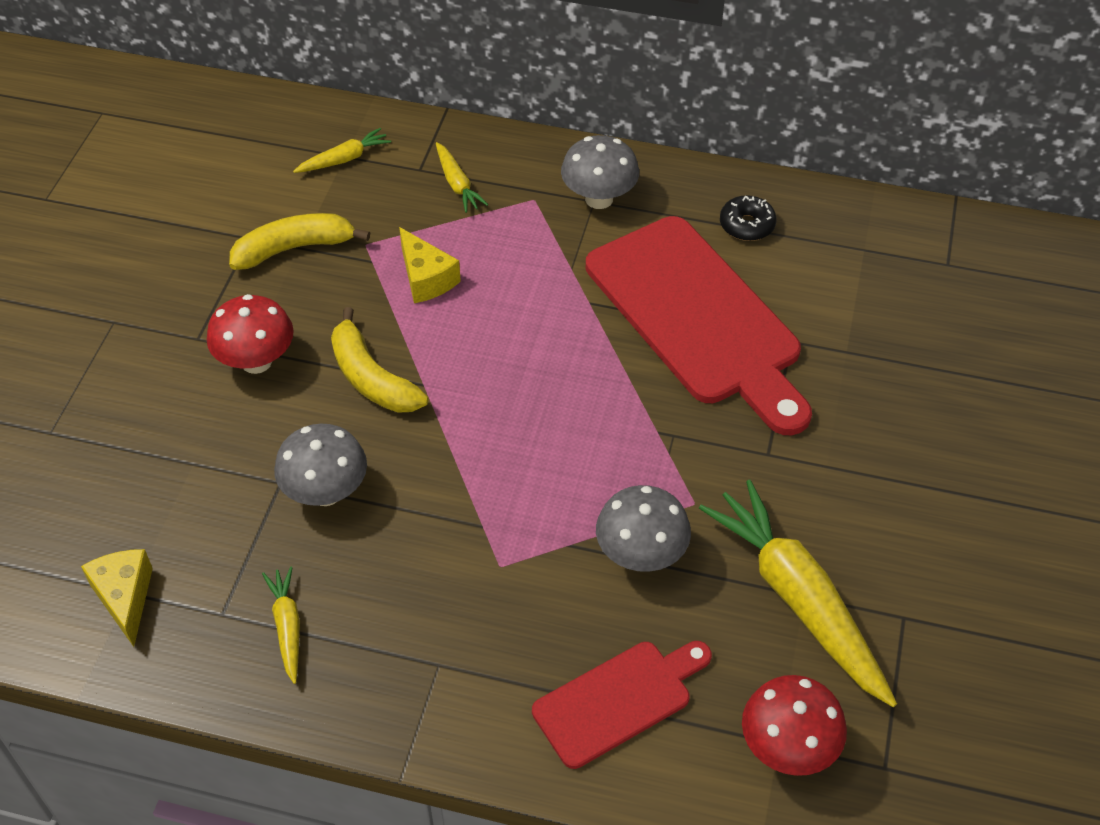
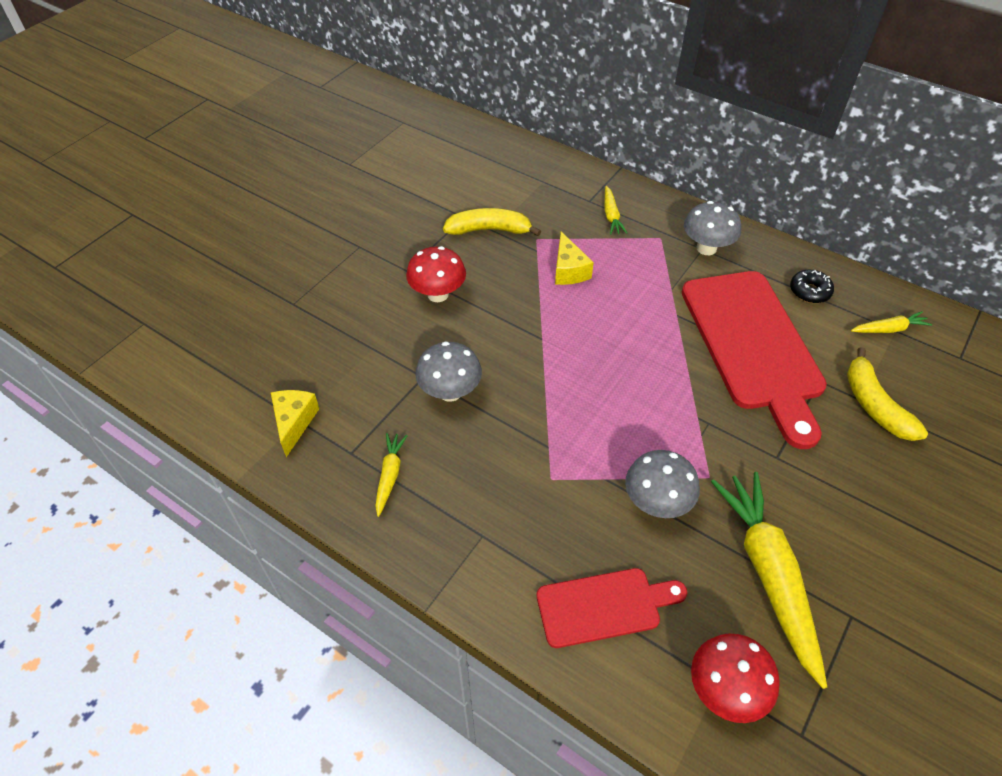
camera: 20 degrees right, 0 degrees up
yellow carrot [293,128,391,173] -> yellow carrot moved to [851,311,932,333]
yellow banana [331,307,428,413] -> yellow banana moved to [847,347,928,441]

